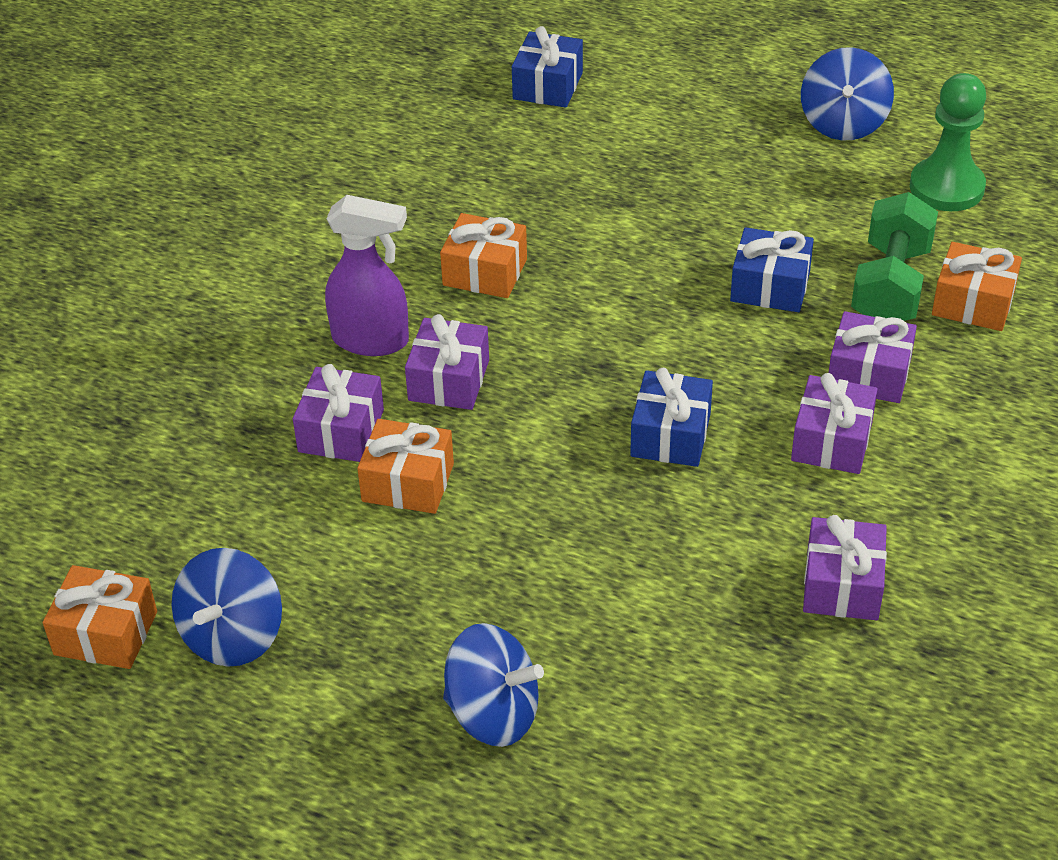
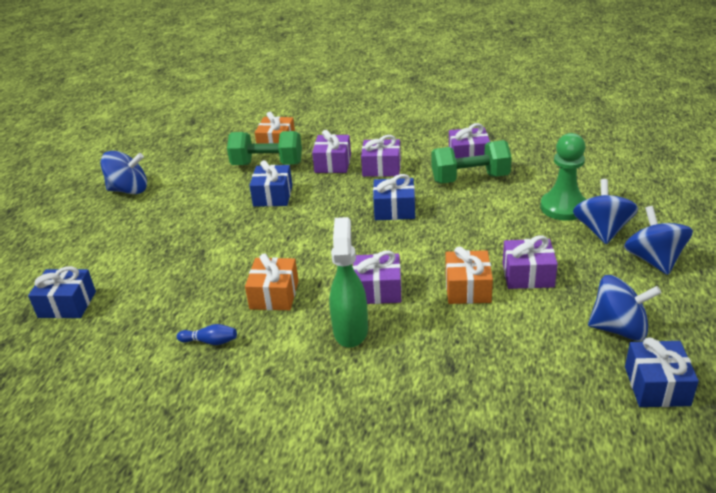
camera: 100 degrees left, 10 degrees down
orange gift [43,565,157,669] -> blue gift [625,337,699,407]
purple gift [293,364,384,462] -> purple gift moved to [503,235,558,289]
purple spray bottle [325,195,409,356] -> green spray bottle [329,217,368,348]
green pawn [910,73,986,211] -> green pawn moved to [541,133,587,221]
none -> blue bowling pin [177,324,237,345]
none -> green dumbbell [432,140,512,183]
none -> blue spinning top [624,206,693,275]

